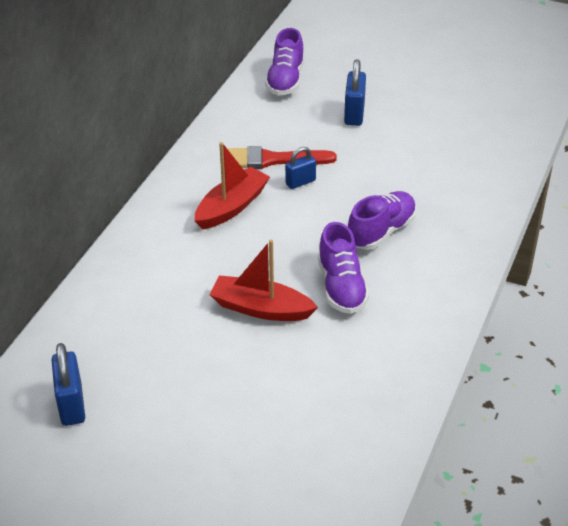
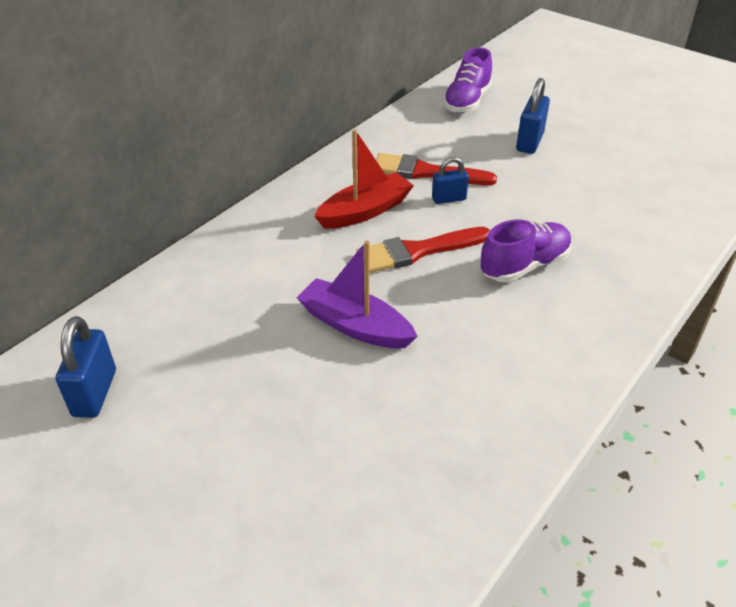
camera: 15 degrees right, 0 degrees up
red boat [209,240,318,321] -> purple boat [296,240,418,348]
purple shoe [318,222,369,314] -> none
none -> red brush [356,227,490,273]

